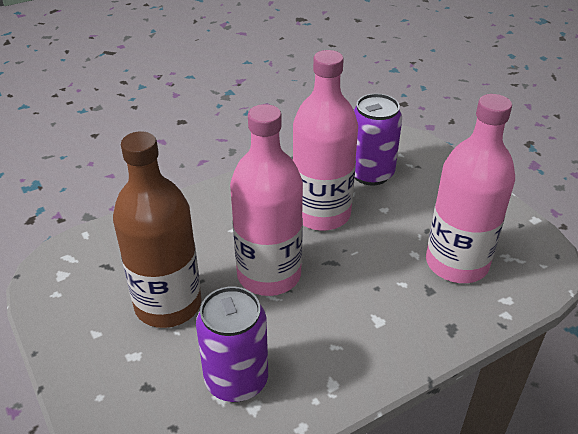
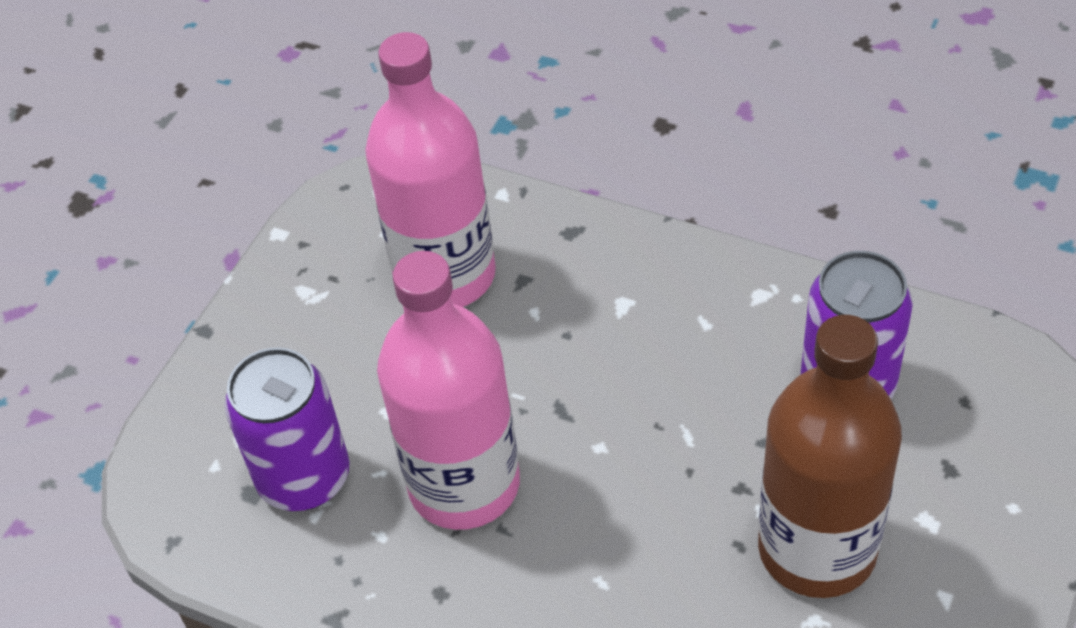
camera: 120 degrees left, 10 degrees up
pink bottle [230,104,303,296] -> none

